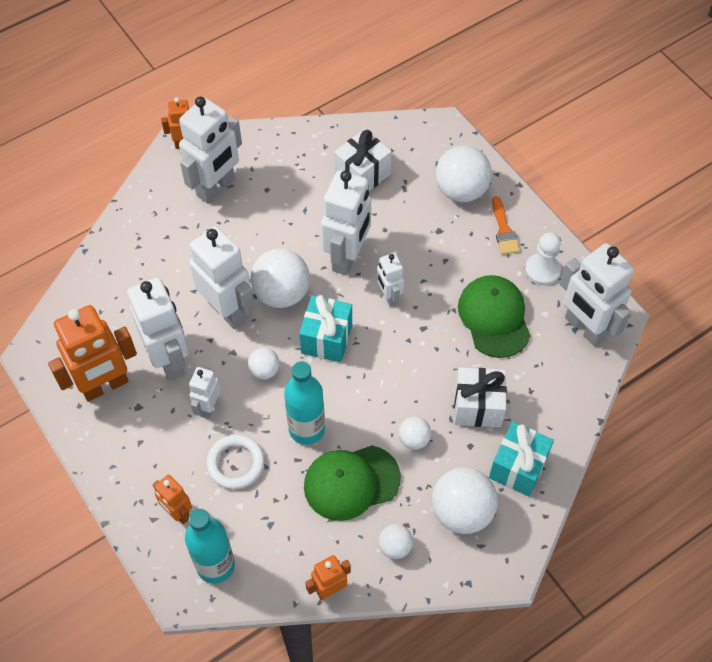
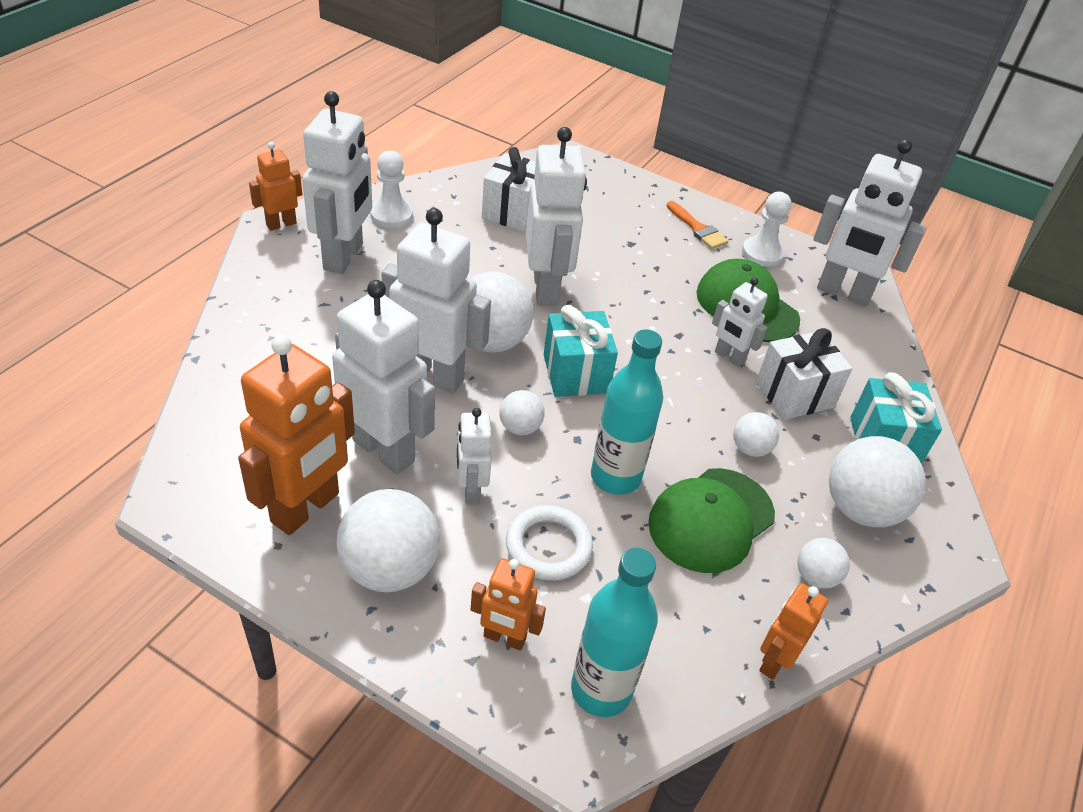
camera: 30 degrees left, 15 degrees down
white robot [377,253,404,307] -> white robot moved to [712,277,768,367]
white ball [435,145,492,202] -> white ball moved to [337,489,440,592]
none -> white pawn [370,150,413,228]

